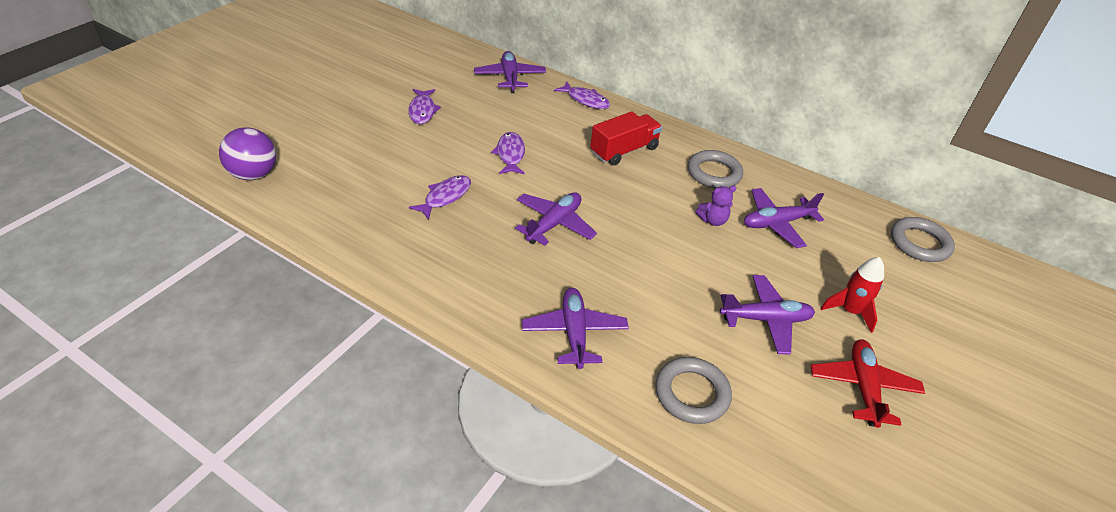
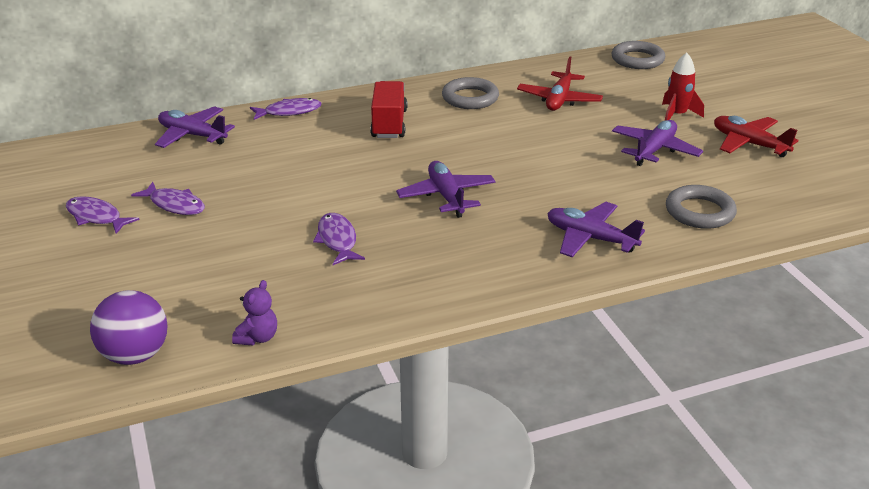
camera: 50 degrees left, 10 degrees down
purple fish [491,132,525,174] -> purple fish moved to [66,196,139,234]
purple teddy bear [695,186,736,226] -> purple teddy bear moved to [232,280,277,345]
purple plane [744,188,824,248] -> red plane [517,56,603,111]

